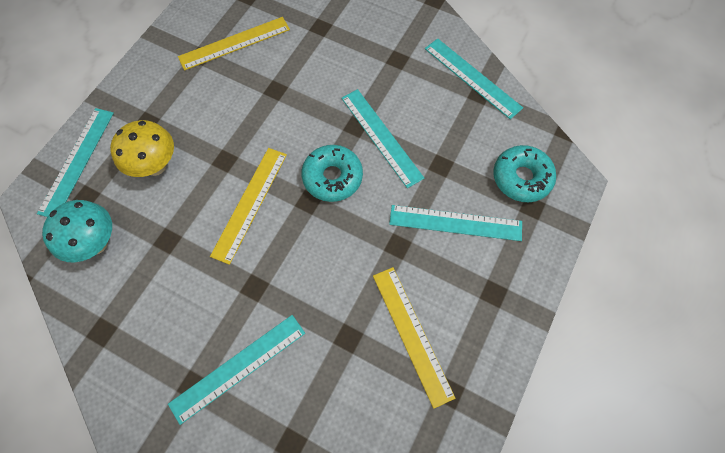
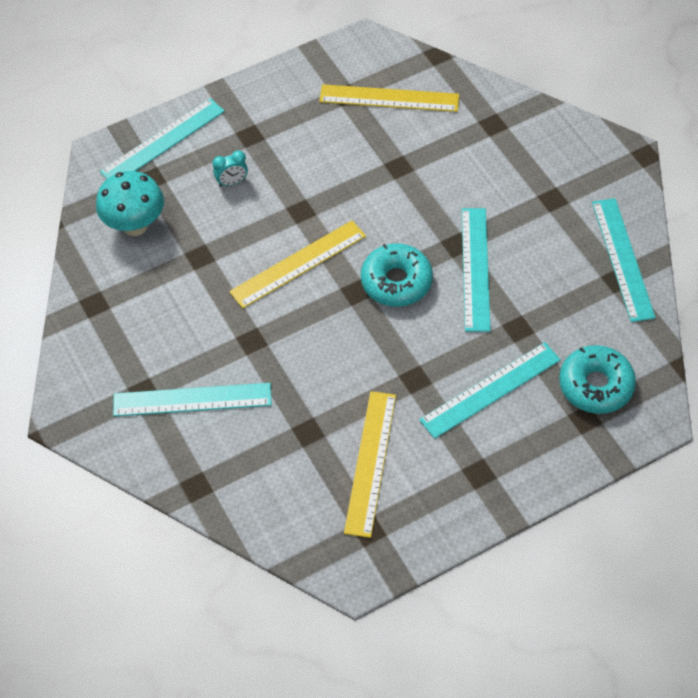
camera: 35 degrees right, 10 degrees down
yellow mushroom [110,120,174,177] -> turquoise clock [212,150,248,187]
turquoise ruler [389,205,522,241] -> turquoise ruler turned 75 degrees counterclockwise [419,342,561,439]

